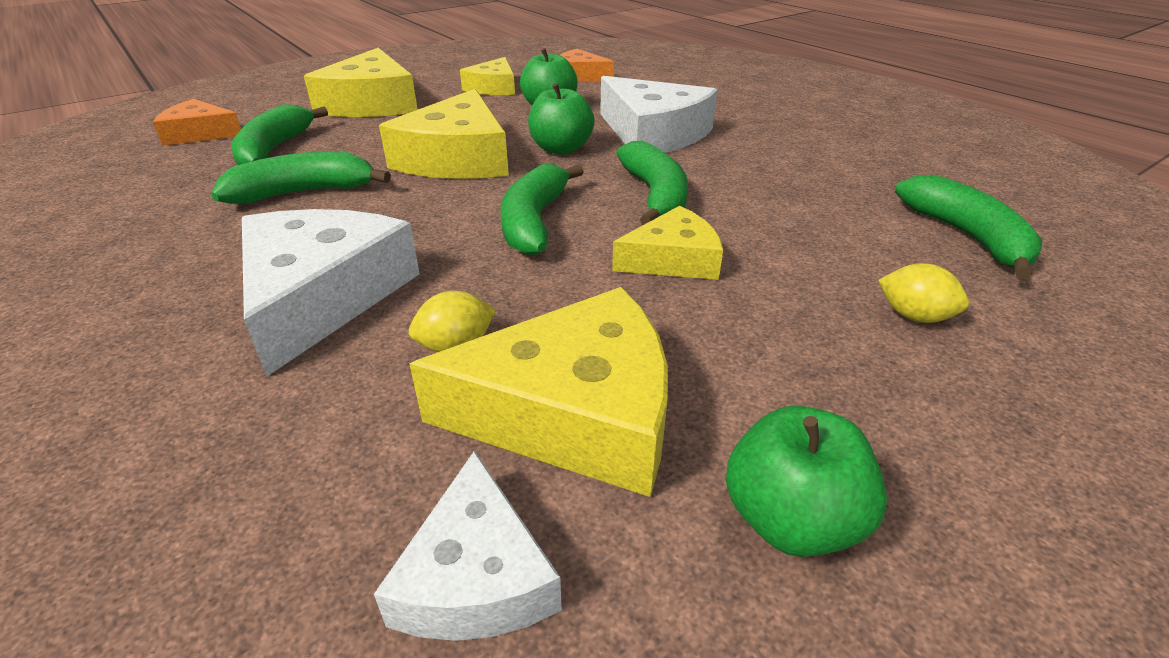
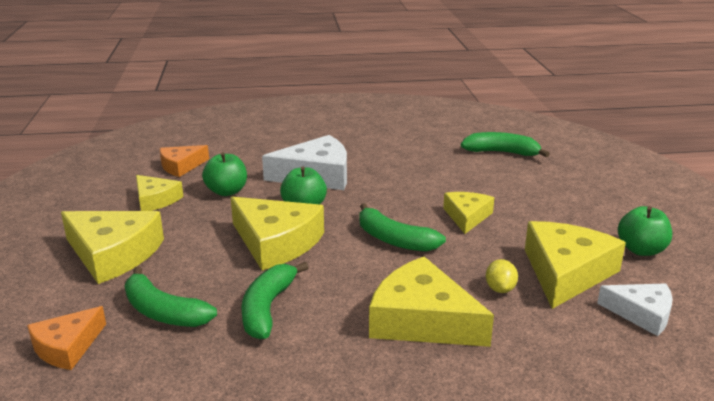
camera: 60 degrees left, 10 degrees down
white cheese [242,209,420,376] -> yellow cheese [369,257,494,347]
green banana [617,141,688,225] -> none
yellow lemon [878,263,969,323] -> none

